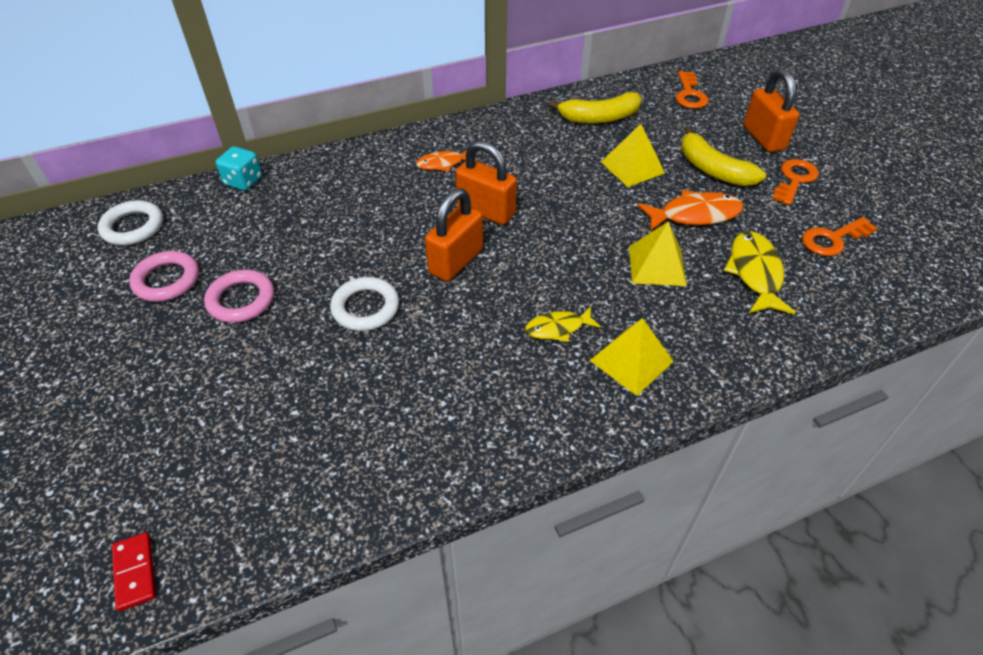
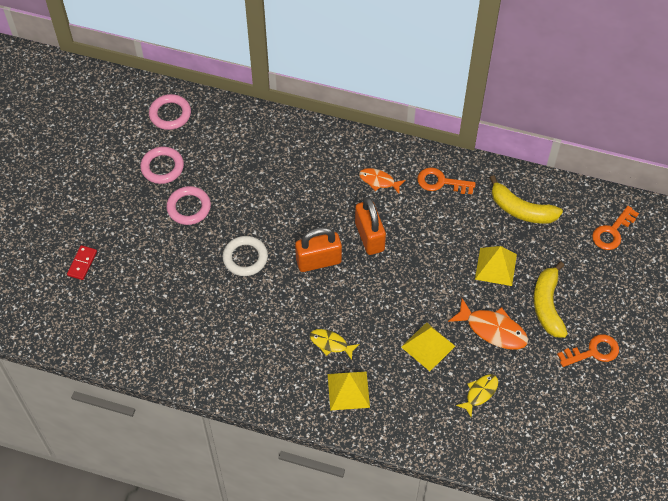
camera: 40 degrees right, 10 degrees up
white ring [97,200,163,245] -> pink ring [149,94,191,130]
red domino [112,532,156,611] -> red domino moved to [67,245,97,280]
turquoise dice [216,146,262,191] -> none
yellow fish [724,231,796,314] -> yellow fish [456,374,498,417], size x0.62
orange padlock [744,69,799,152] -> none
orange key [802,217,877,256] -> orange key moved to [417,167,476,194]

